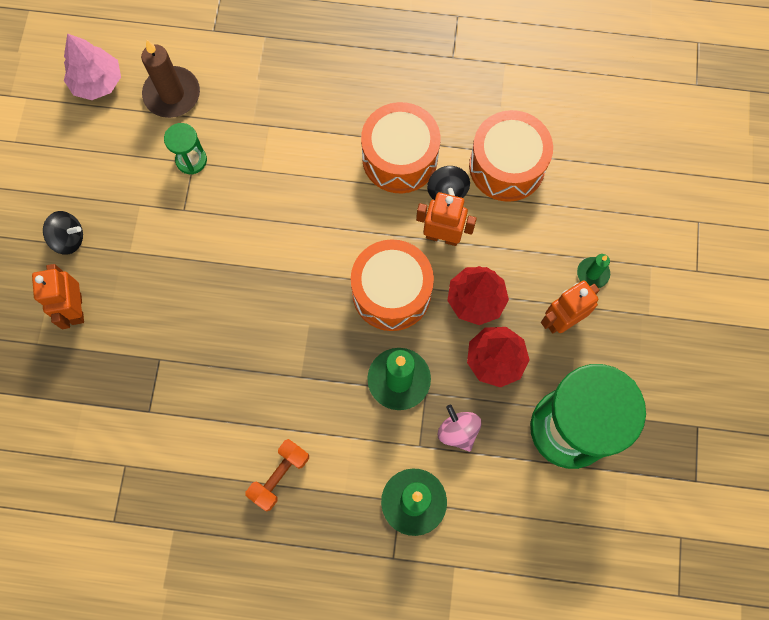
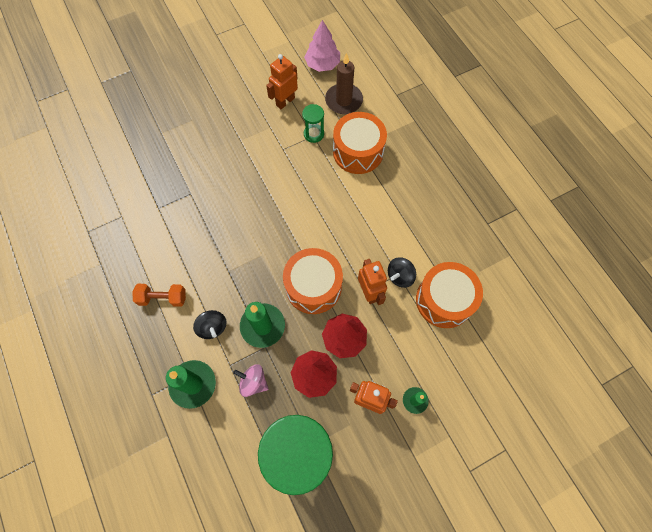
camera: 55 degrees right, 5 degrees down
orange robot [32,264,84,329] -> orange robot moved to [266,54,298,109]
black spinning top [43,211,83,255] -> black spinning top moved to [193,310,227,339]
orange drum [361,102,441,193] -> orange drum moved to [333,112,387,174]
pink spinning top [438,405,481,452] -> pink spinning top turned 90 degrees counterclockwise [233,365,269,397]

